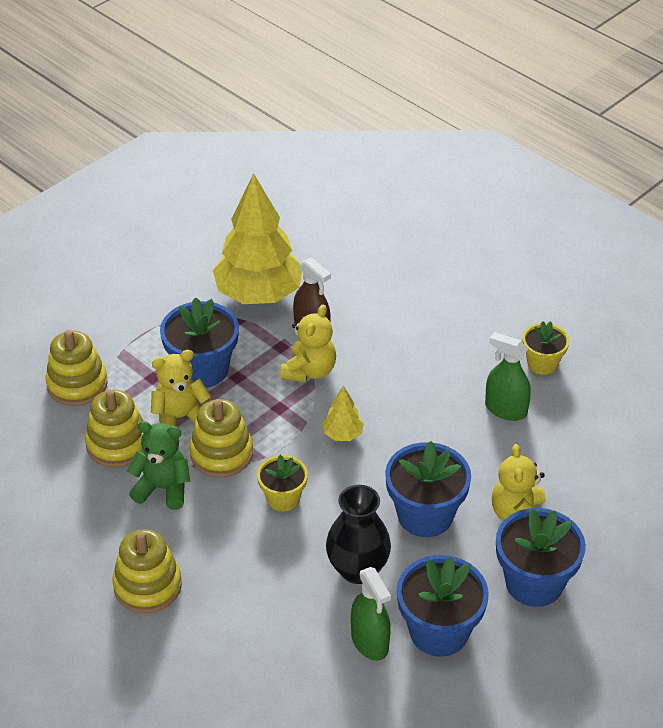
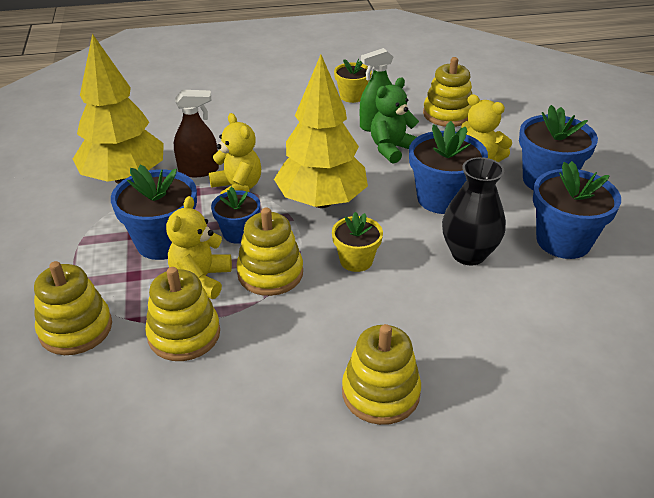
camera: 55 degrees left, 5 degrees down
green teddy bear [127,421,190,510] -> green teddy bear moved to [371,78,419,164]
yellow tree [322,385,364,441] -> yellow tree [274,54,368,208], size x2.35
green spray bottle [351,567,391,661] -> none
none -> blue flower pot [211,187,260,244]
none -> yellow stacking toy [423,57,472,127]

